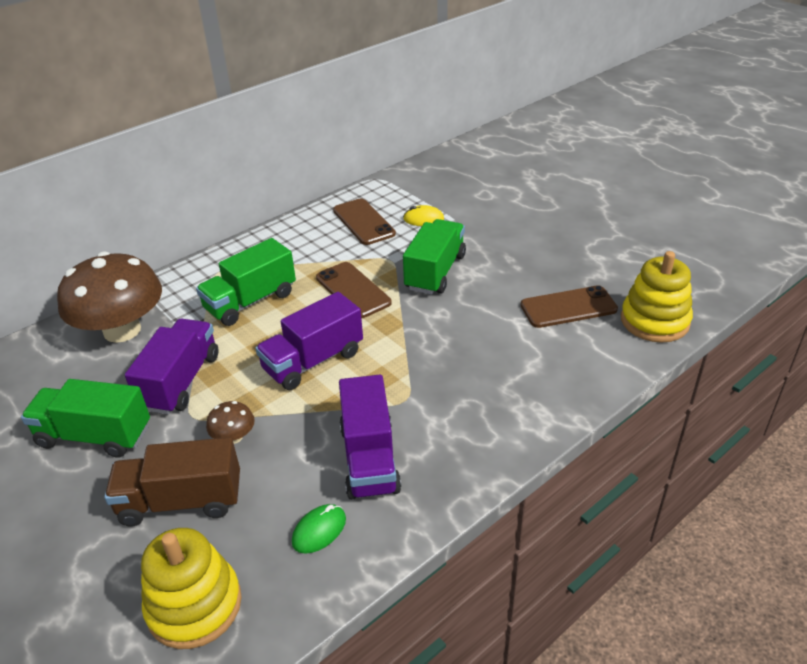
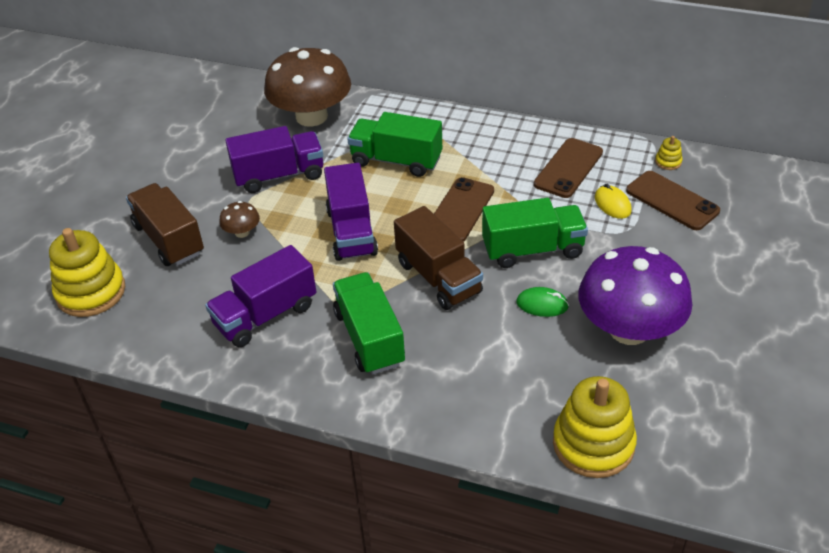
camera: 60 degrees right, 5 degrees up
green truck [21,379,150,458] -> green truck moved to [333,272,405,375]
purple truck [255,292,363,390] -> purple truck turned 120 degrees counterclockwise [324,163,378,261]
green mouse [292,504,346,554] -> green mouse moved to [516,287,569,317]
brown phone [521,285,618,328] -> brown phone moved to [626,171,720,230]
none -> brown truck [394,206,483,310]
none -> purple mushroom [578,246,692,345]
none -> yellow stacking toy [655,136,683,170]

